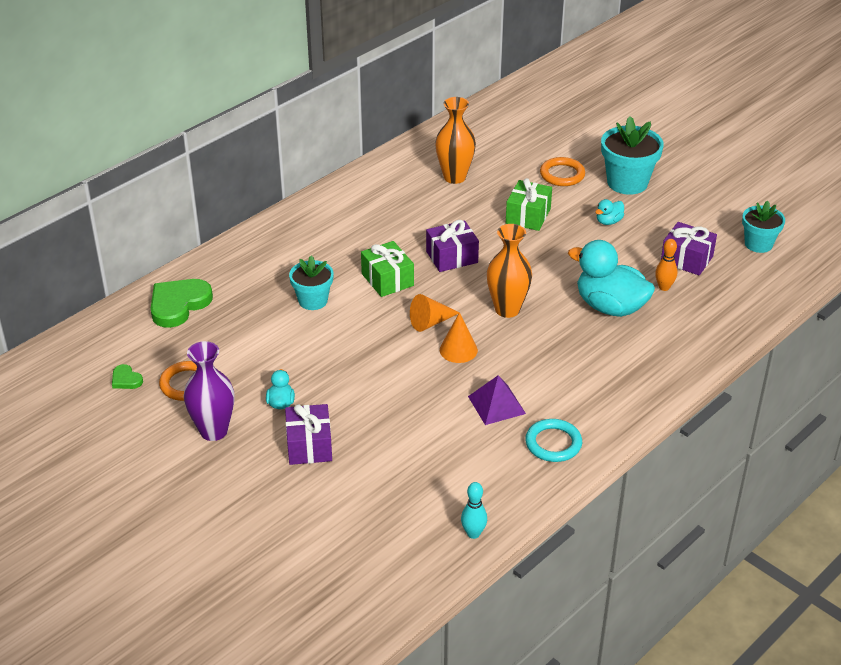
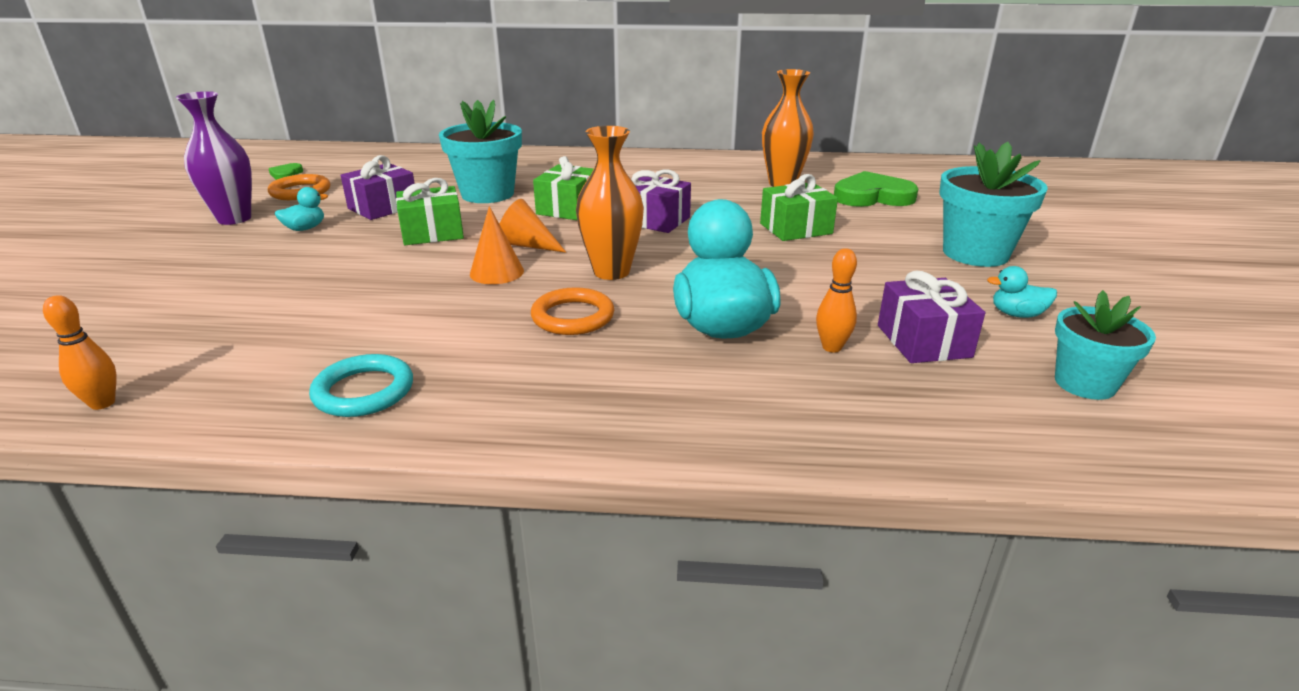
camera: 50 degrees right, 10 degrees down
green heart [151,279,213,328] -> green heart moved to [834,171,918,207]
purple gift [285,404,332,465] -> purple gift moved to [341,155,415,220]
turquoise flower pot [289,255,334,310] -> turquoise flower pot [439,100,522,203], size x1.55
turquoise bowling pin [461,482,487,539] -> orange bowling pin [43,295,117,410]
purple pyramid [468,375,526,425] -> none
orange ring [540,157,585,186] -> orange ring moved to [531,287,614,335]
turquoise duck [595,199,624,225] -> turquoise duck moved to [987,266,1057,318]
none -> green gift [396,178,464,245]

